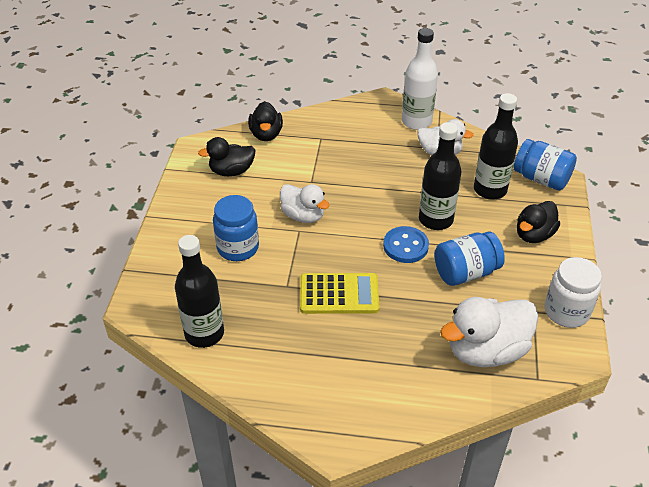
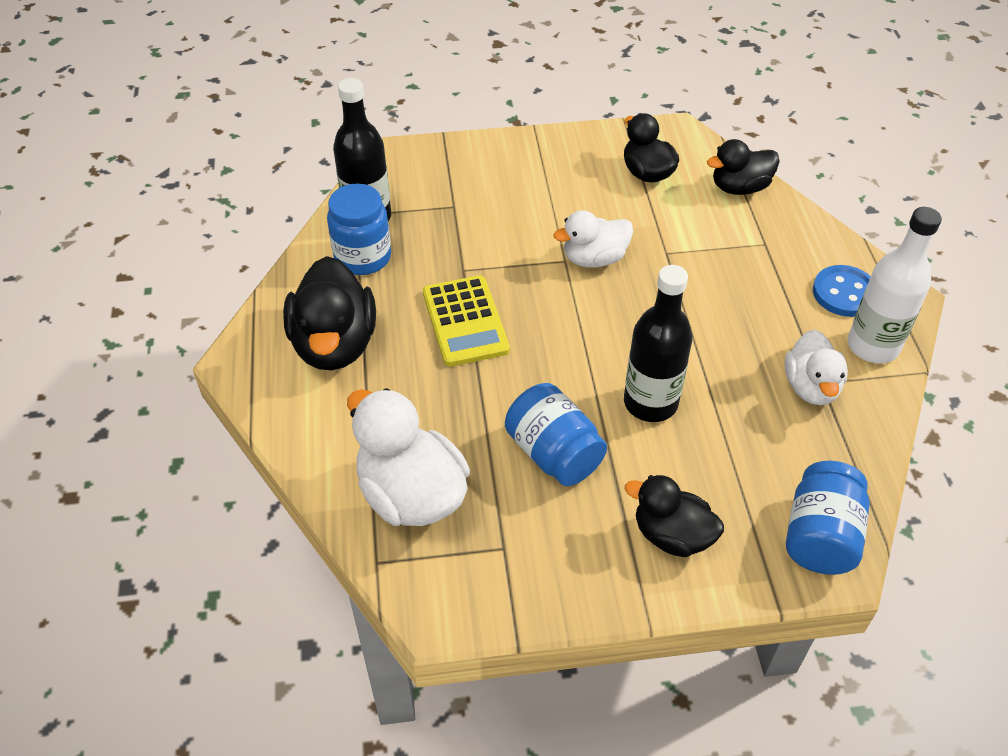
camera: 75 degrees right, 5 degrees up
blue jar [213,195,259,261] -> blue jar moved to [327,183,391,275]
white duck [280,184,330,223] -> white duck turned 45 degrees clockwise [553,210,633,268]
blue button [383,226,429,263] -> blue button moved to [813,265,871,317]
black bottle [474,93,518,200] -> none
white jar [545,257,602,328] -> none
none -> black duck [283,256,376,370]

